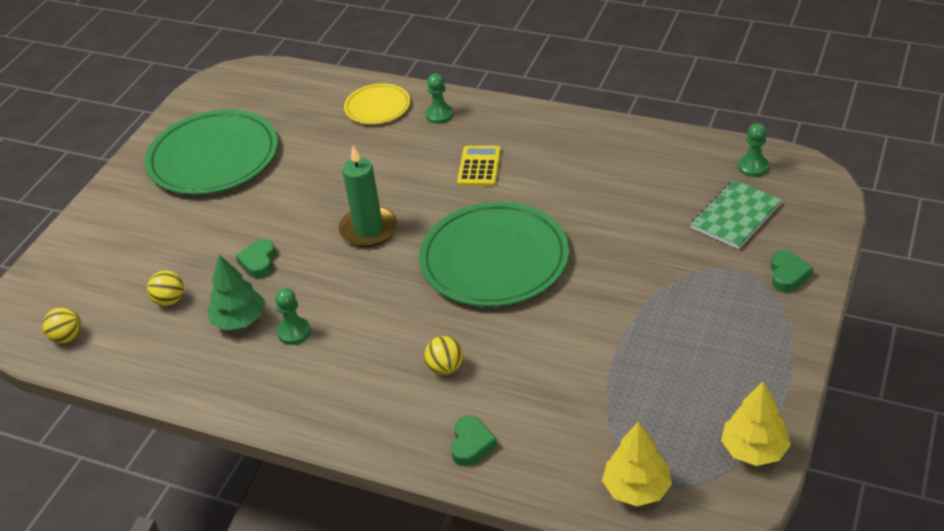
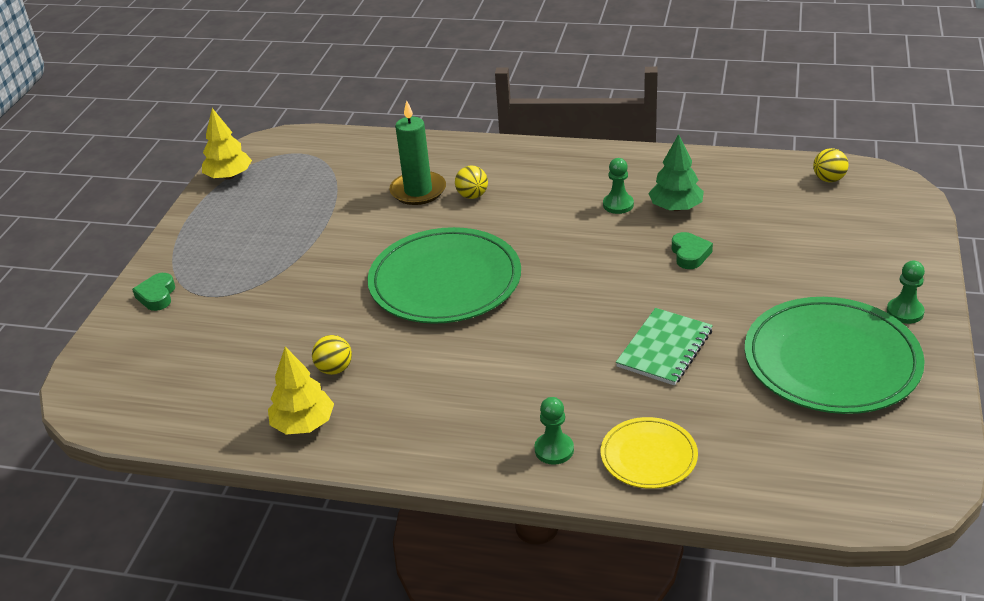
camera: 170 degrees right, 5 degrees down
yellow ball [147,270,184,306] -> yellow ball moved to [312,335,352,375]
green candle [339,146,397,247] -> green candle moved to [389,100,446,205]
green heart [451,416,497,466] -> none
yellow calculator [457,146,501,186] -> none
yellow tree [602,421,672,506] -> yellow tree moved to [268,347,334,435]
green notebook [691,180,782,249] -> green notebook moved to [616,308,713,386]
green pawn [738,123,769,177] -> green pawn moved to [887,261,925,324]

